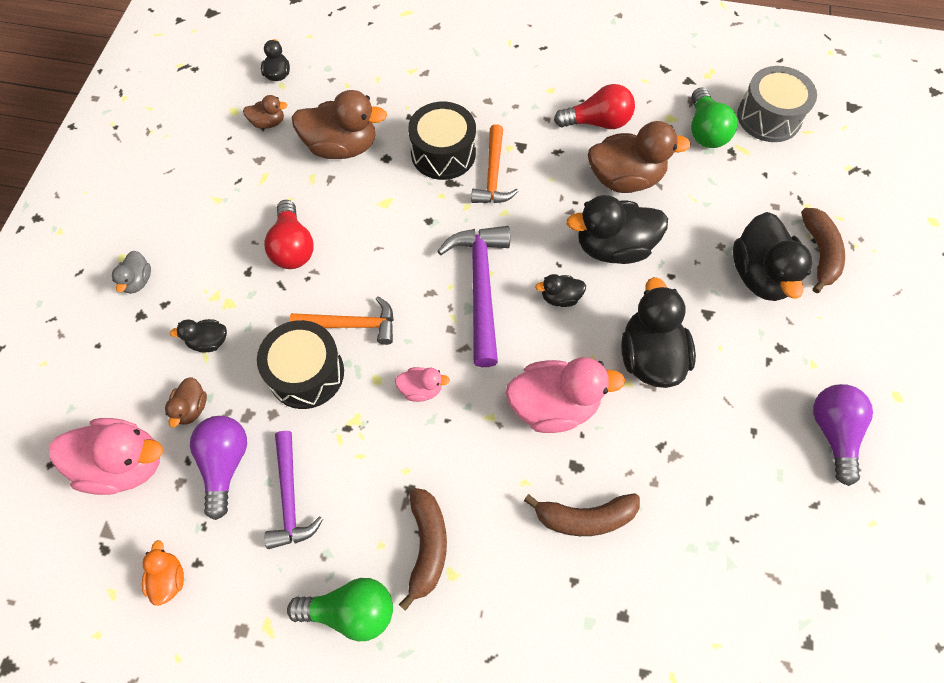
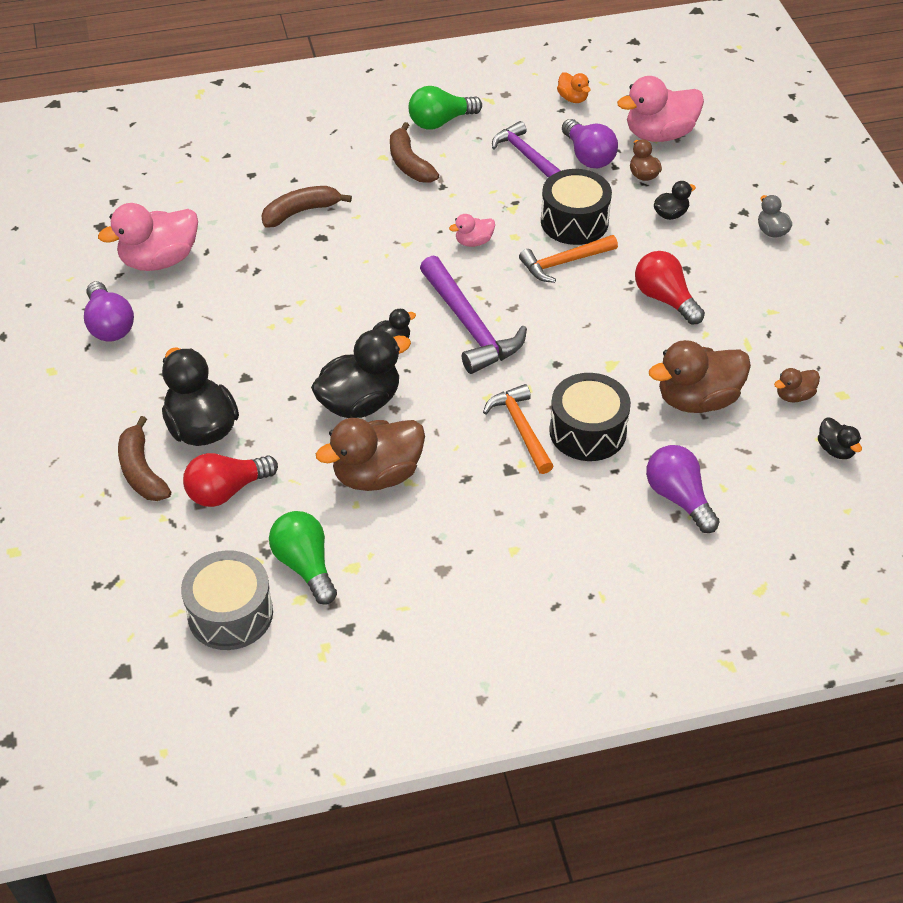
camera: 155 degrees right, 15 degrees down
pink duck [506,357,625,433] -> pink duck moved to [98,203,198,271]
red light bulb [554,84,635,129] -> red light bulb moved to [183,453,278,507]
black duck [621,277,696,388] -> none
none -> purple light bulb [646,445,720,533]

